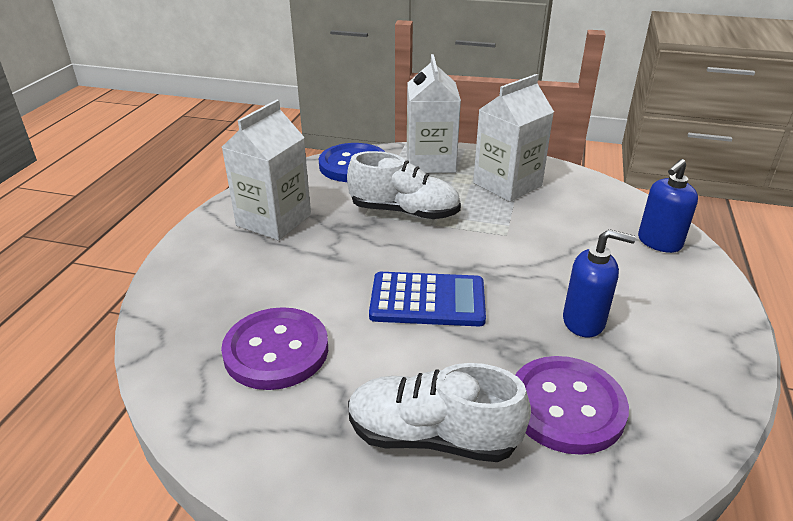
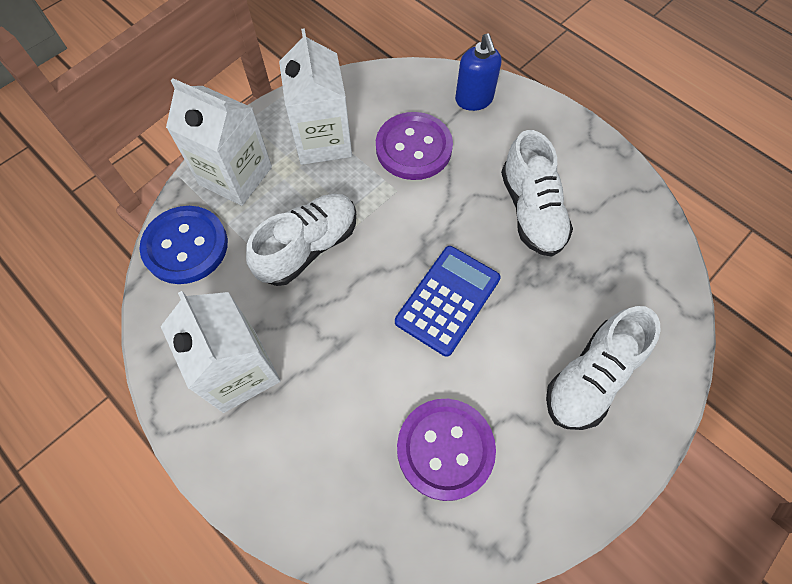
camera: 60 degrees left, 30 degrees up
purple button [516,356,629,455] -> purple button moved to [376,112,453,180]
blue soap dispenser [563,229,636,338] -> white shoe [501,130,573,257]

